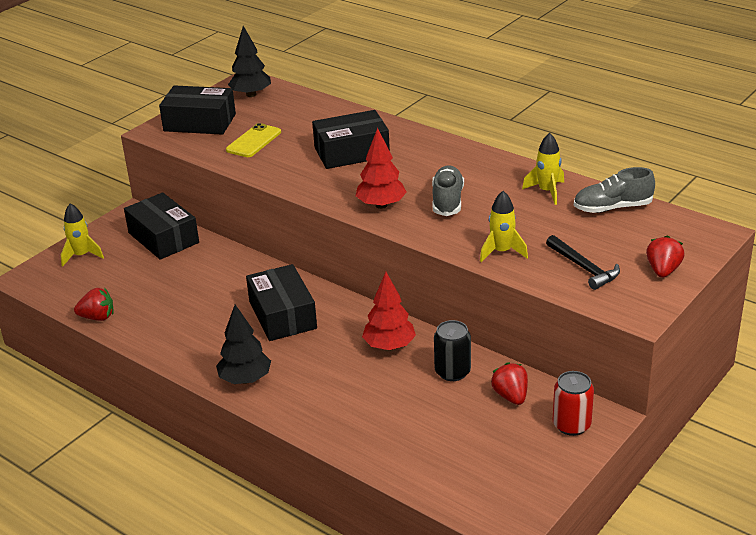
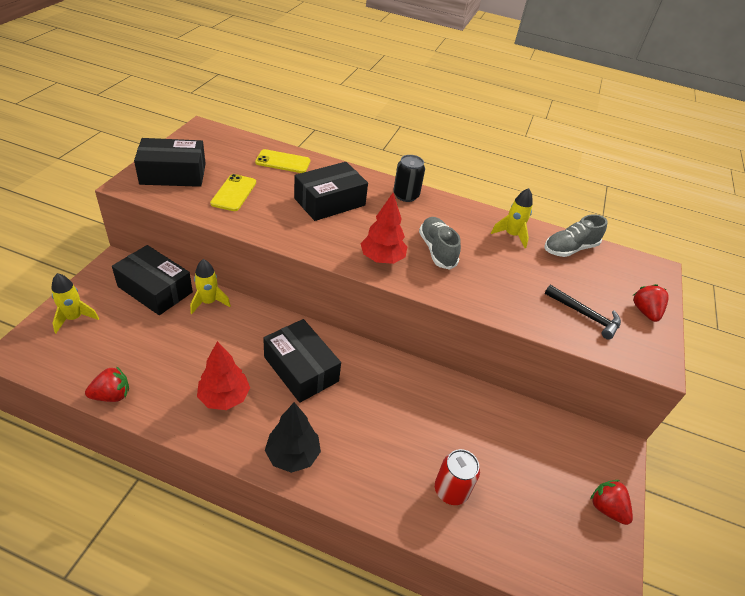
camera: 25 degrees left, 10 degrees up
black tree [228,26,271,97] -> none
red tree [362,272,416,350] -> red tree moved to [197,341,250,410]
black can [434,320,471,381] -> black can moved to [393,155,425,202]
yellow rocket [480,191,528,262] -> yellow rocket moved to [190,259,231,314]
red strawberry [491,362,528,405] -> red strawberry moved to [590,480,633,525]
red can [553,371,594,436] -> red can moved to [435,449,480,505]
none -> yellow phone [255,149,310,173]

